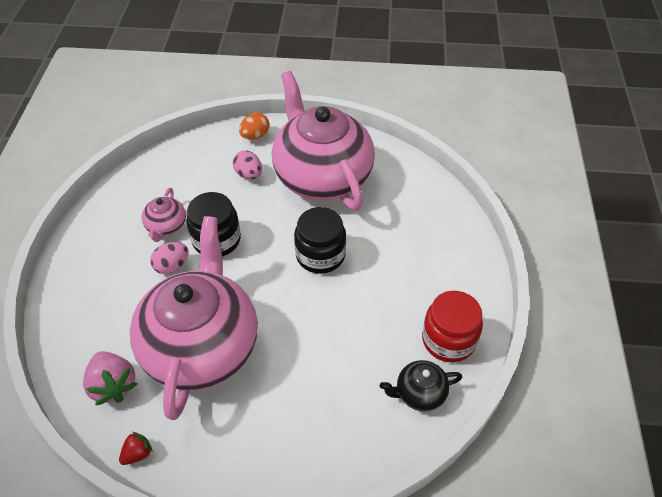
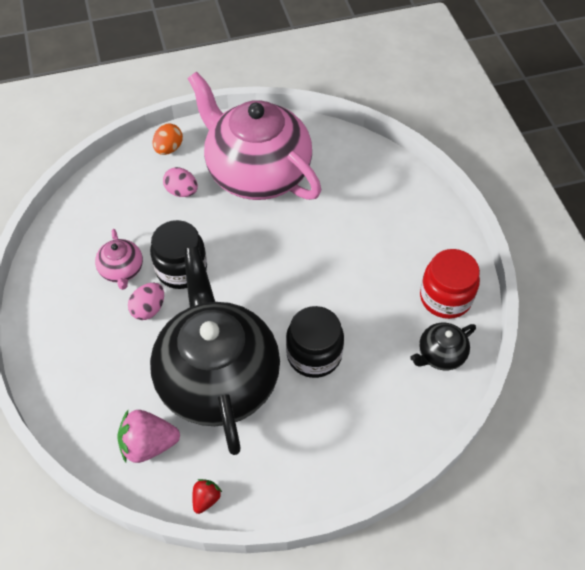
camera: 20 degrees left, 5 degrees up
pink strawberry [83,351,138,405] -> pink strawberry turned 135 degrees clockwise [117,410,180,463]
pink teapot [130,216,258,420] -> black teapot [150,246,280,455]
black jar [294,207,346,274] -> black jar moved to [286,306,344,378]

